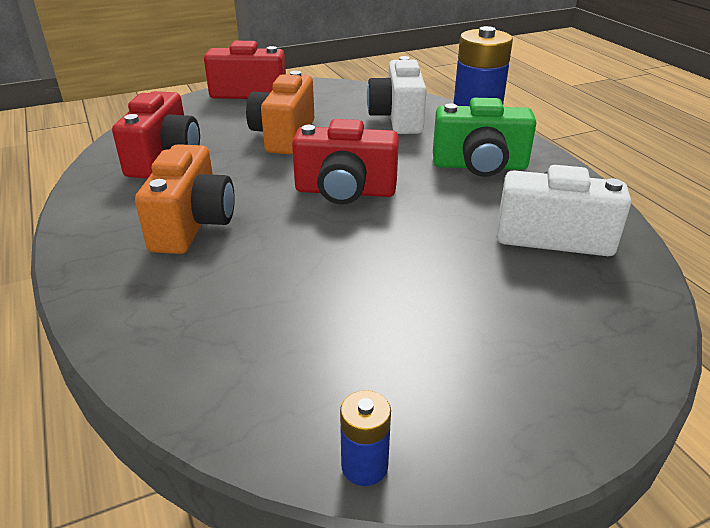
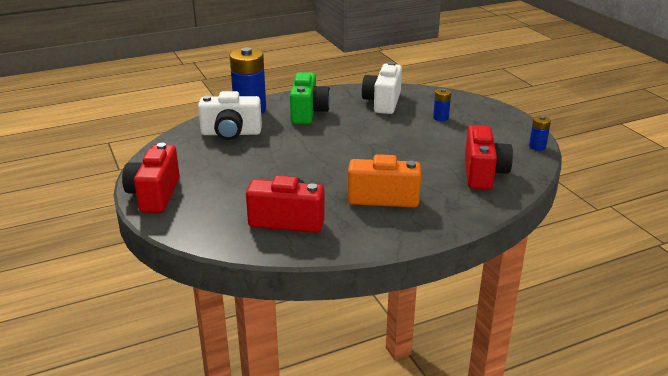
camera: 90 degrees left, 5 degrees down
orange camera [246,71,314,154] -> none
red camera [292,119,399,204] -> red camera moved to [465,125,513,189]
none -> blue battery [433,89,451,121]

